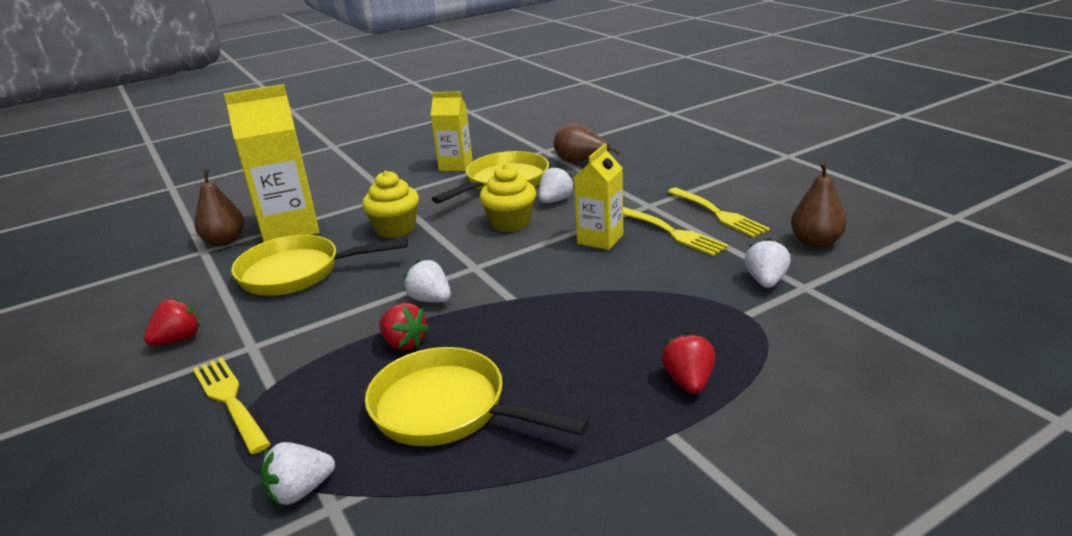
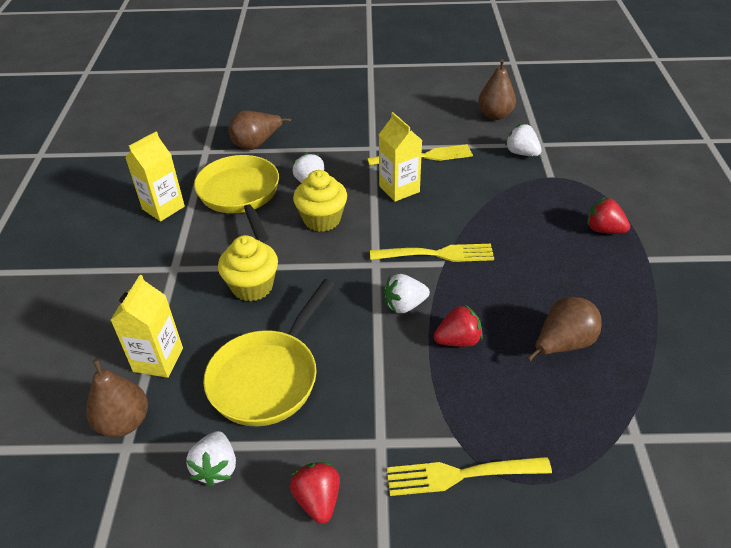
camera: 60 degrees left, 15 degrees up
yellow carton [224,84,319,242] -> yellow carton [111,275,183,378], size x0.61
white strawberry [261,442,335,505] -> white strawberry moved to [186,431,236,486]
yellow pan [365,347,589,446] -> brown pear [527,297,602,361]
yellow fork [667,188,770,237] -> yellow fork moved to [370,244,494,262]

